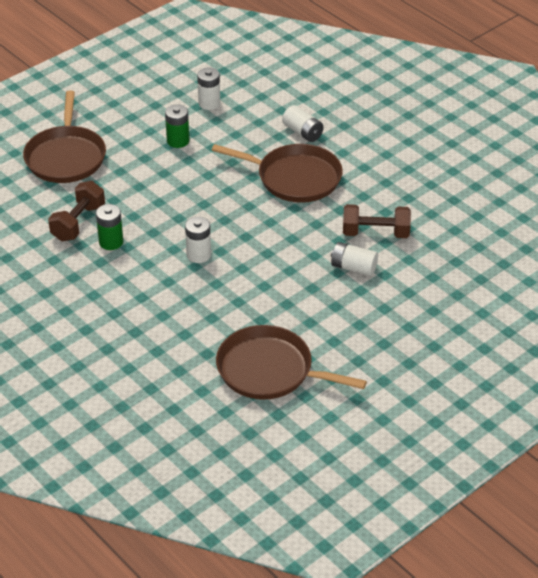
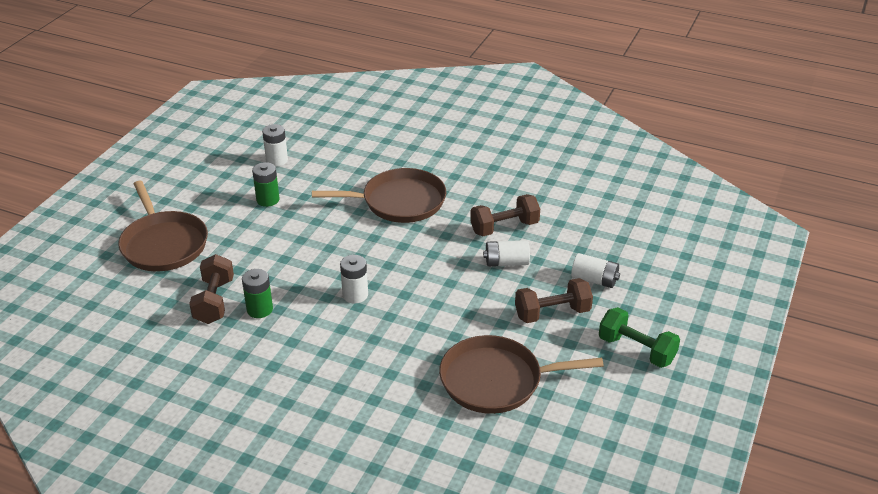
camera: 25 degrees left, 5 degrees down
white battery [282,105,324,142] -> white battery moved to [571,253,620,288]
none -> brown dumbbell [515,278,593,323]
none -> green dumbbell [599,307,680,368]

